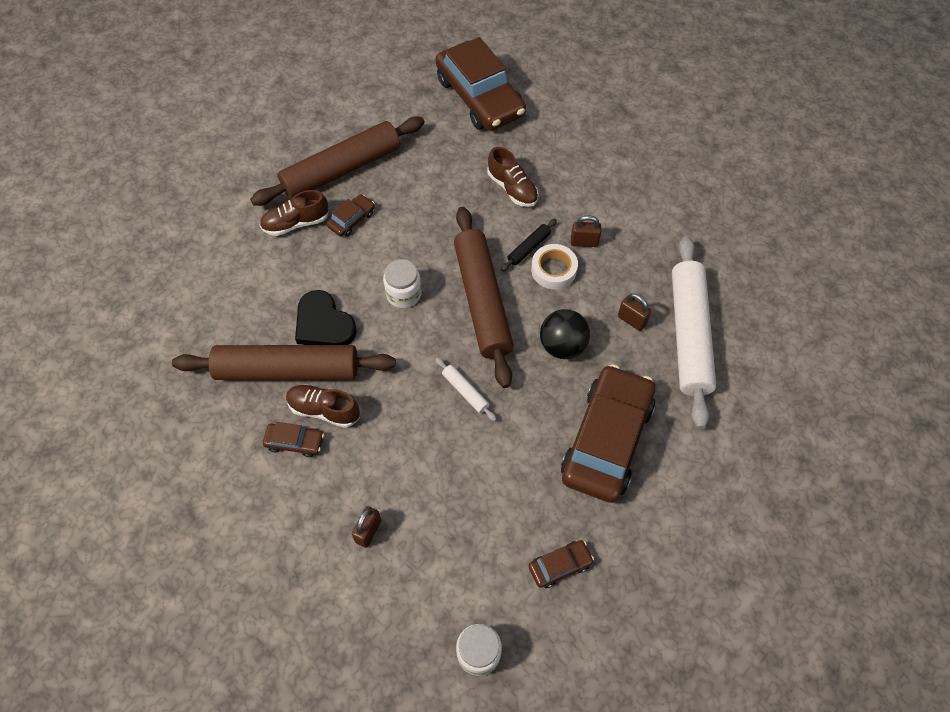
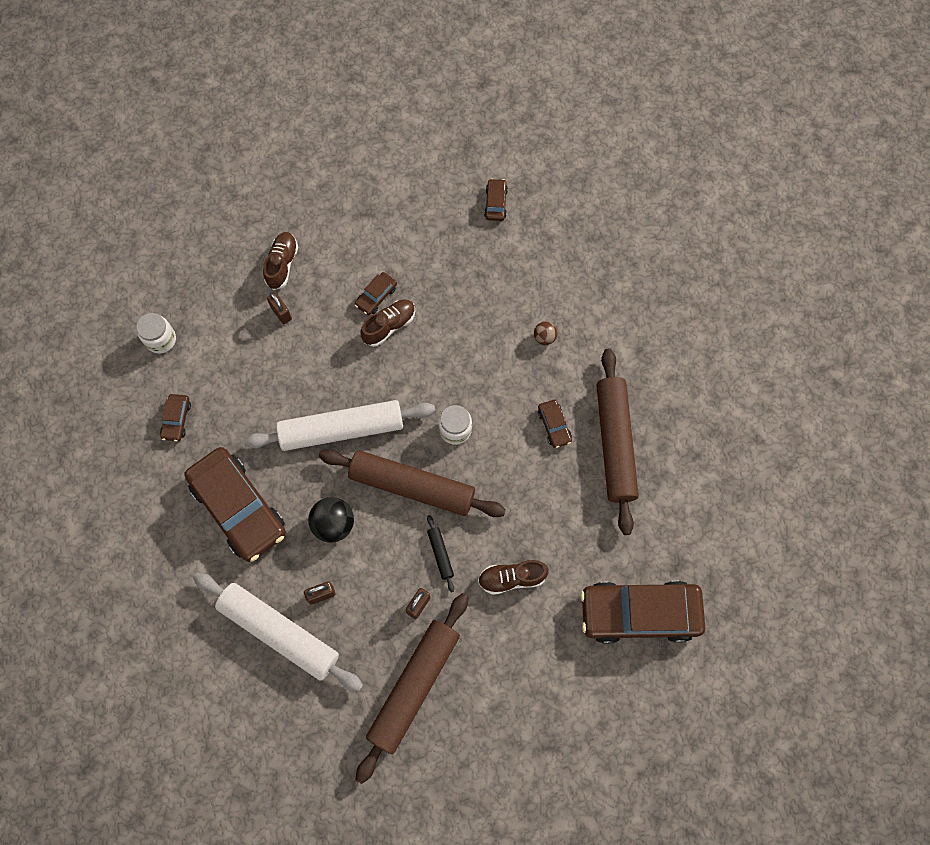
camera: 120 degrees right, 10 degrees up
brown rolling pin [172,345,396,380] -> brown rolling pin moved to [356,593,468,784]
brown shoe [260,190,329,236] -> brown shoe moved to [263,232,298,290]
black heart [295,290,357,345] -> none
white rolling pin [435,357,497,421] -> white rolling pin [244,400,435,451], size x2.46
white tape [531,244,578,289] -> none
none -> brown car [484,178,508,221]
none -> brown ball [534,321,558,345]

